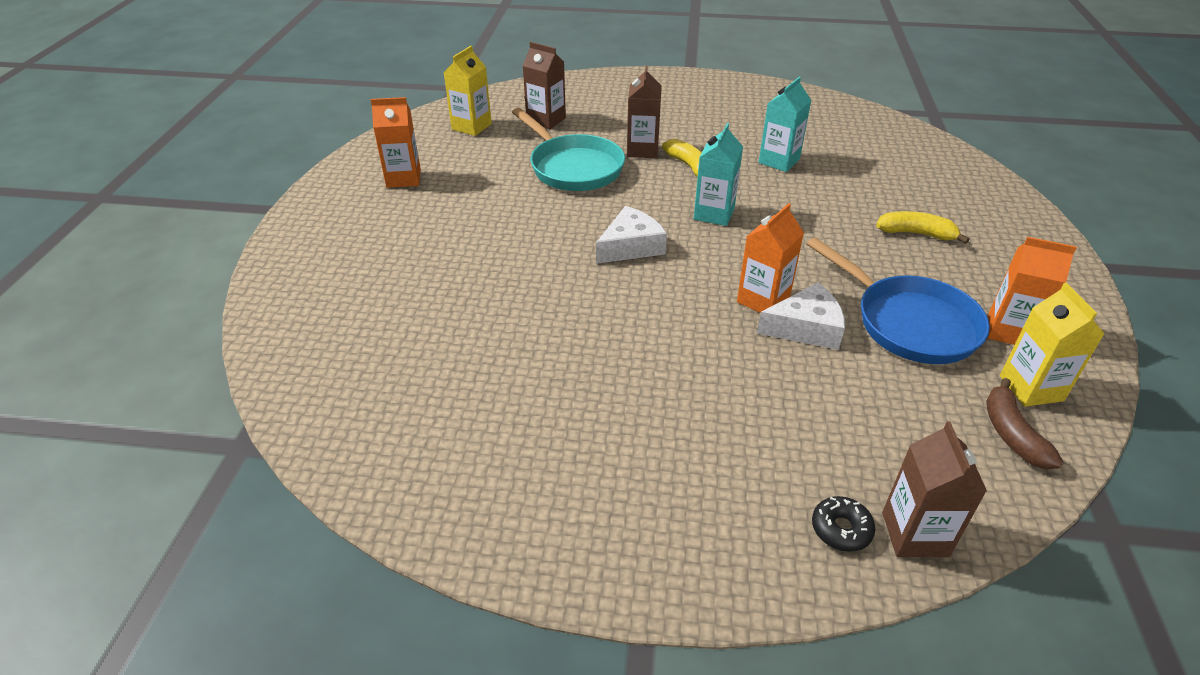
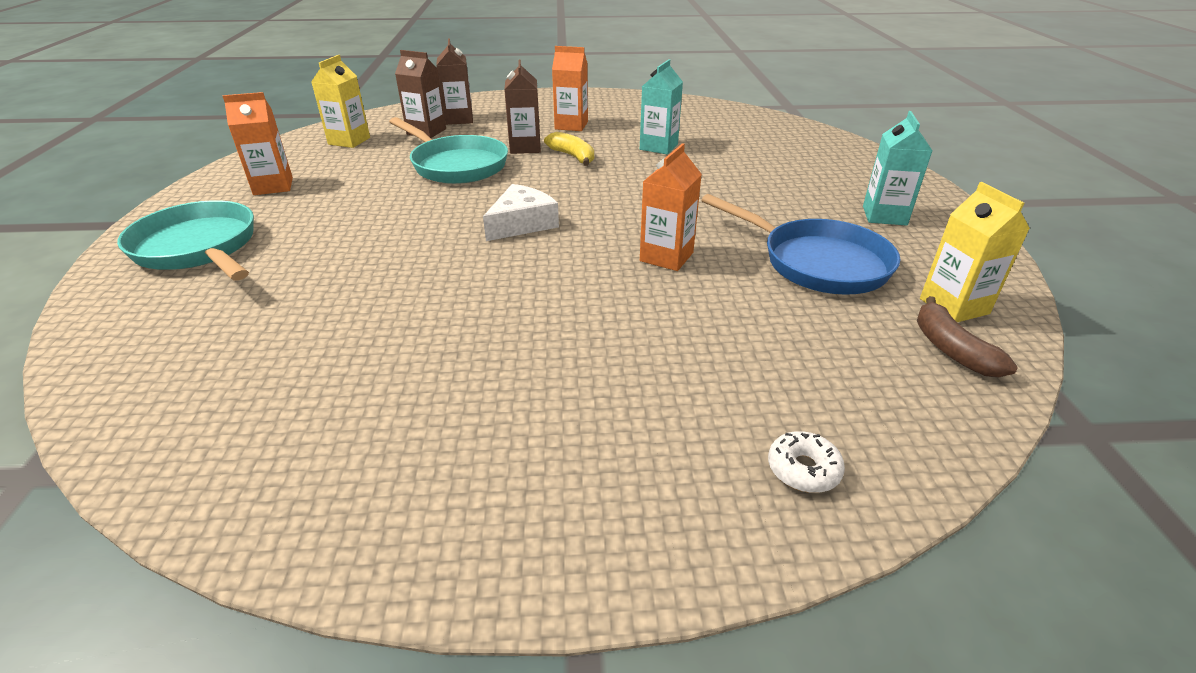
camera: 10 degrees left, 5 degrees down
turquoise carton [694,123,743,226] -> turquoise carton moved to [863,111,932,226]
white cheese [757,283,845,350] -> none
black donut [812,496,875,552] -> white donut [768,431,845,493]
yellow banana [876,211,969,244] -> none
brown carton [882,422,987,557] -> brown carton moved to [436,39,473,125]
orange carton [987,237,1077,345] -> orange carton moved to [552,46,588,131]
none -> turquoise pan [117,200,254,281]

